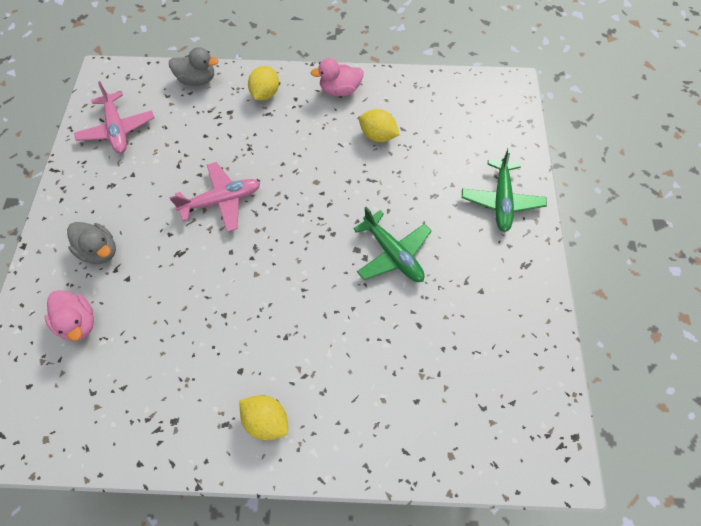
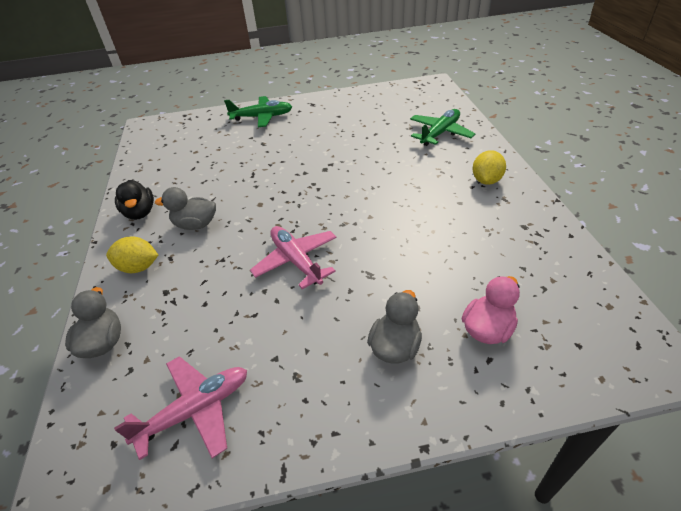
camera: 100 degrees left, 20 degrees down
pink duck [311,58,364,96] -> black duck [115,180,154,220]
green plane [354,207,432,282] -> green plane moved to [410,109,475,146]
yellow lemon [359,109,400,142] -> none
none -> grey duck [155,187,216,230]

